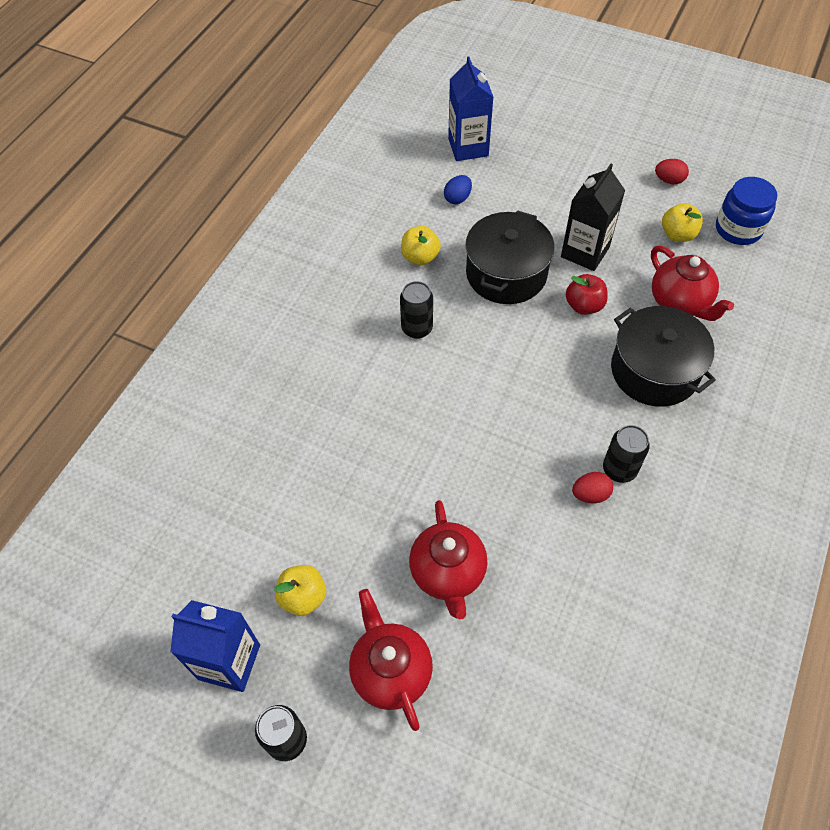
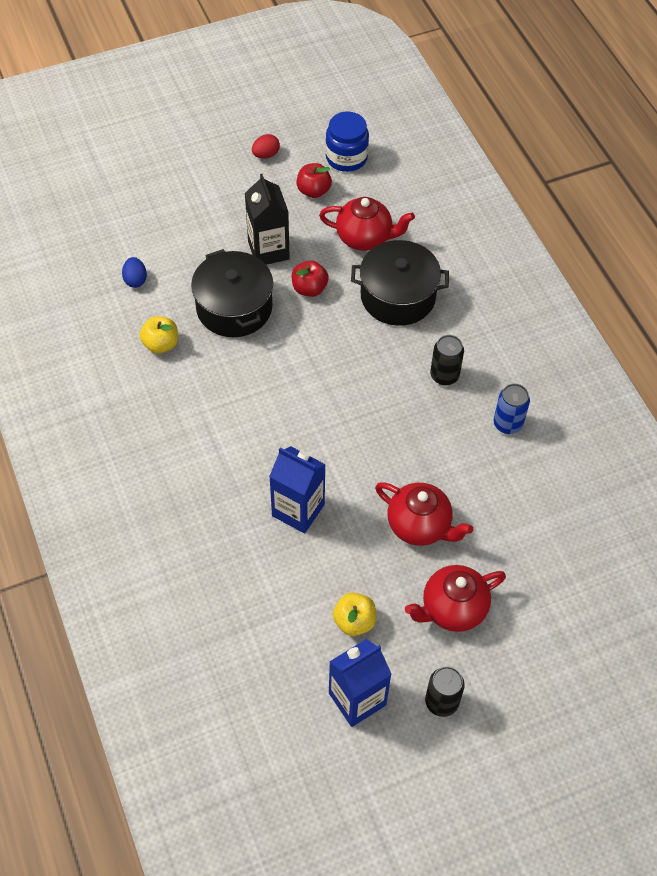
camera: 50 degrees left, 0 degrees up
red teapot [349,589,433,731] -> red teapot turned 45 degrees counterclockwise [405,565,506,632]
black can [400,281,433,339] -> none
blue carton [448,56,493,161] -> blue carton moved to [269,446,326,534]
red egg [572,472,613,503] -> none
yellow apple [662,203,703,242] -> red apple [296,163,332,198]
none -> blue can [494,384,530,434]

